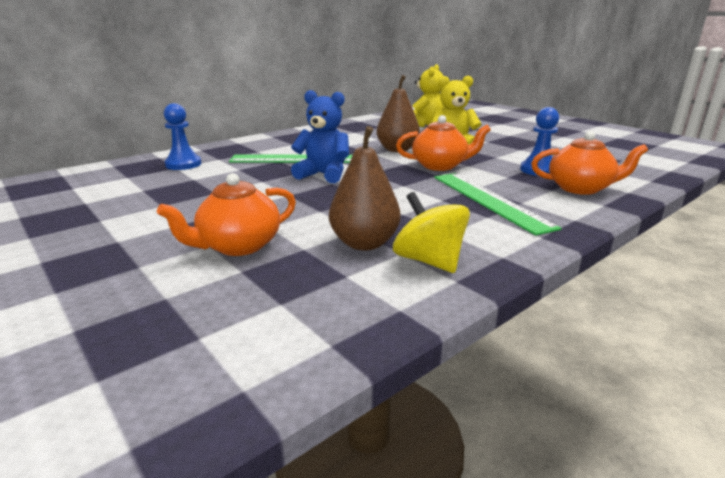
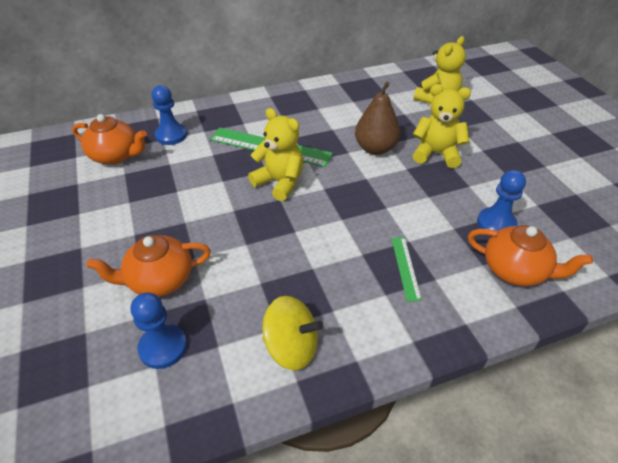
camera: 20 degrees right, 20 degrees up
blue teddy bear [291,90,349,183] -> yellow teddy bear [248,108,303,201]
brown pear [329,126,401,251] -> none
yellow spinning top [393,192,470,273] -> yellow spinning top turned 120 degrees clockwise [262,296,323,370]
orange teapot [396,115,491,171] -> orange teapot moved to [72,114,147,165]
green ruler [434,173,562,236] -> green ruler [391,237,422,302], size x0.51
none -> blue pawn [131,293,187,369]

